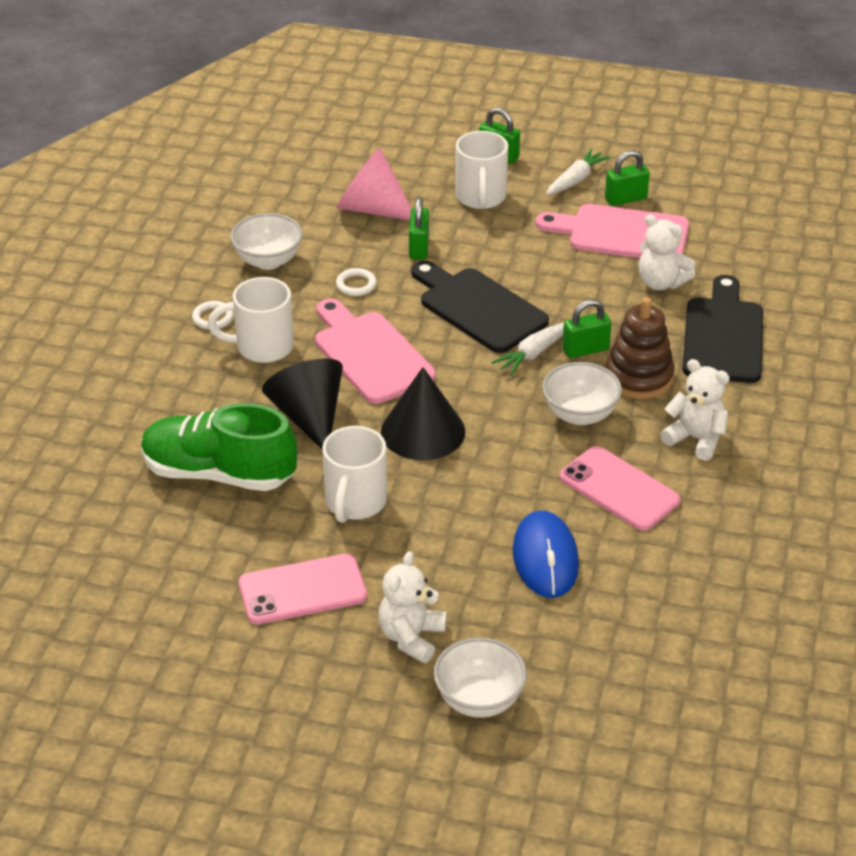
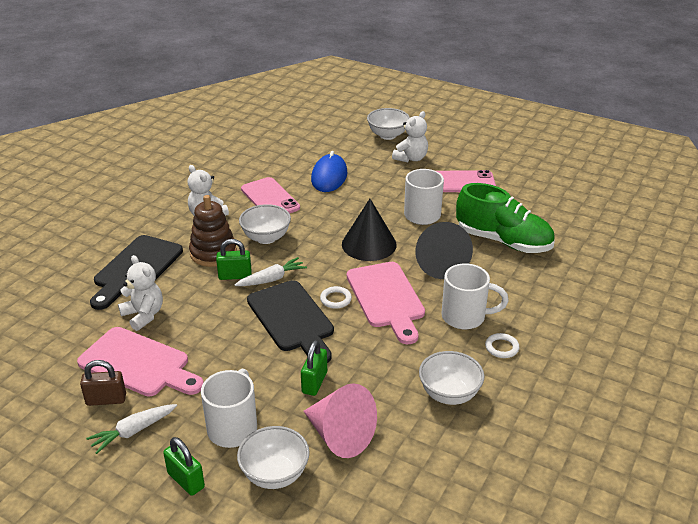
camera: 165 degrees left, 5 degrees down
white ring [336,268,377,296] -> white ring moved to [320,286,352,309]
green padlock [605,150,650,206] -> brown padlock [80,360,126,406]
none -> white bowl [237,426,310,489]

